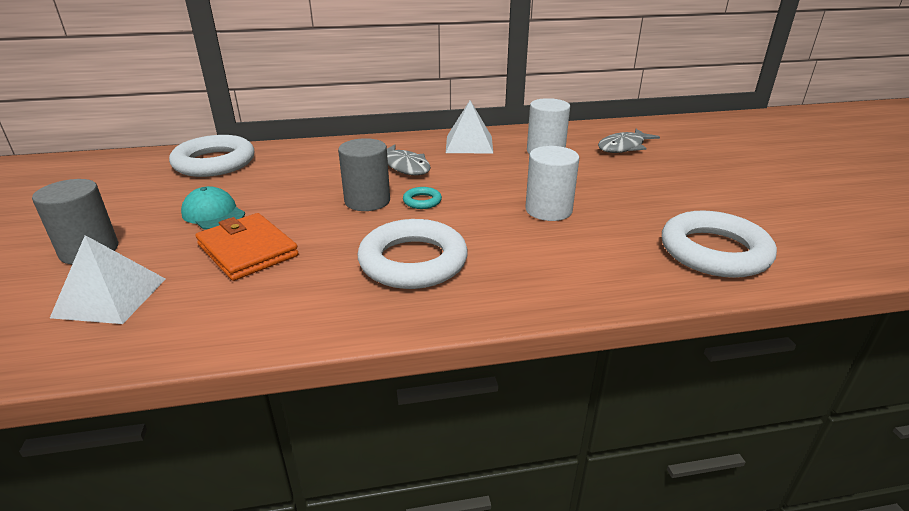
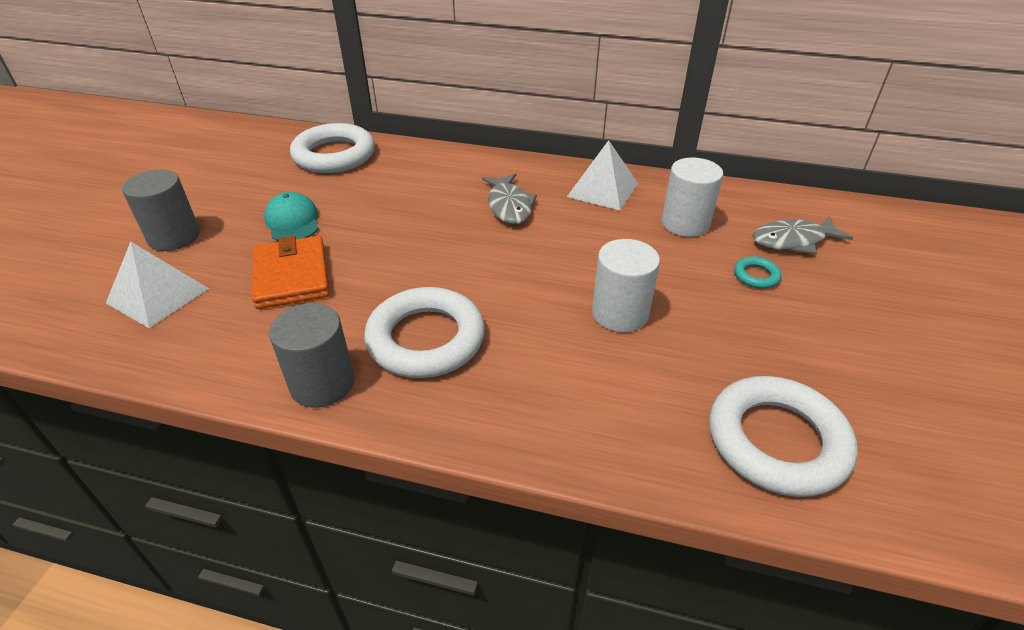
camera: 25 degrees right, 10 degrees up
grey cylinder [338,138,390,211] -> grey cylinder moved to [269,303,354,408]
turquoise ring [403,187,442,209] -> turquoise ring moved to [734,256,781,289]

